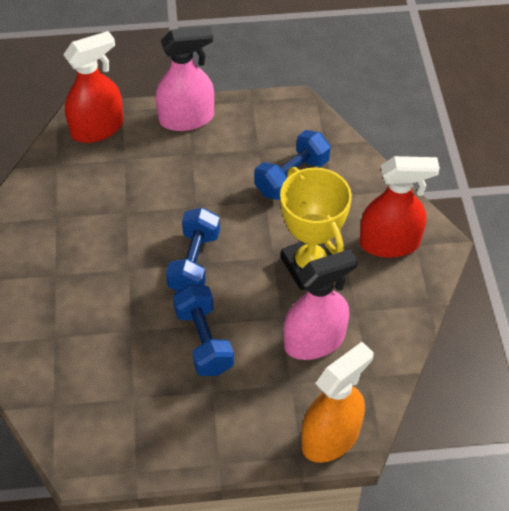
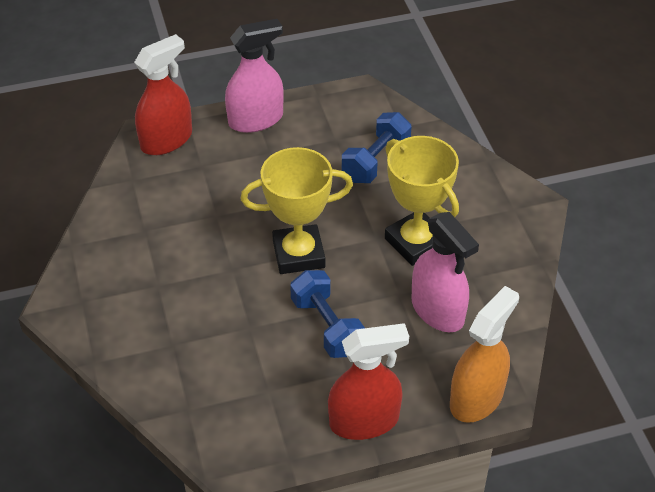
camera: 10 degrees left, 5 degrees down
blue dumbbell [166,207,220,292] -> yellow trophy [240,147,353,274]
pink spray bottle [284,249,358,360] -> pink spray bottle turned 90 degrees clockwise [412,212,479,332]
red spray bottle [360,156,440,258] -> red spray bottle moved to [328,323,409,440]

